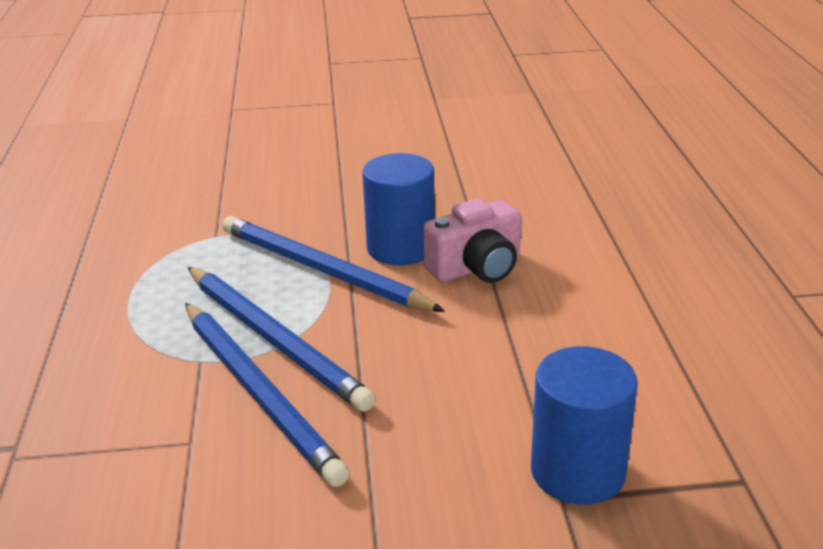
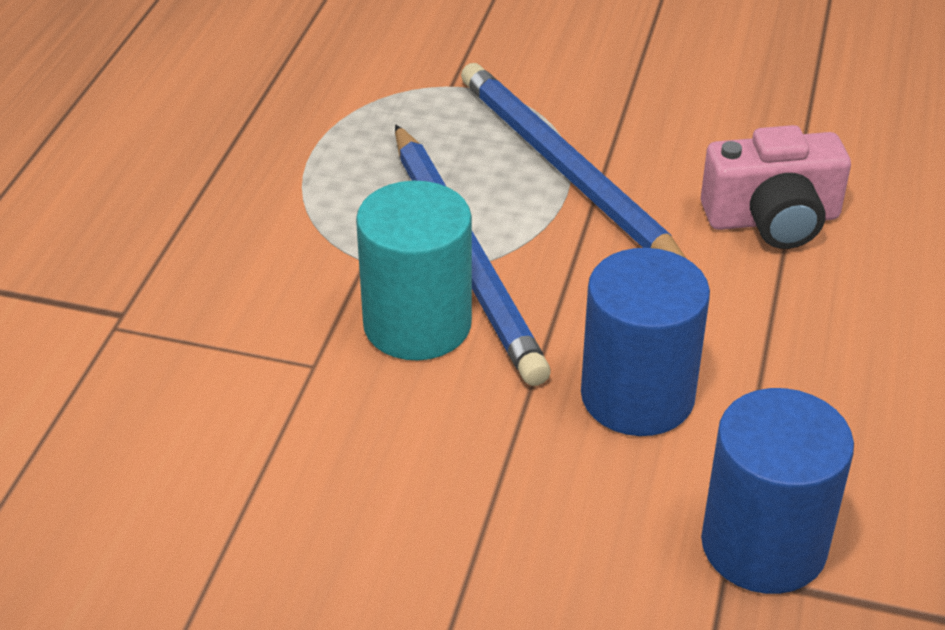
camera: 20 degrees right, 10 degrees up
blue pencil [185,303,349,487] -> turquoise cylinder [356,181,472,360]
blue cylinder [362,153,435,265] -> blue cylinder moved to [581,248,710,436]

